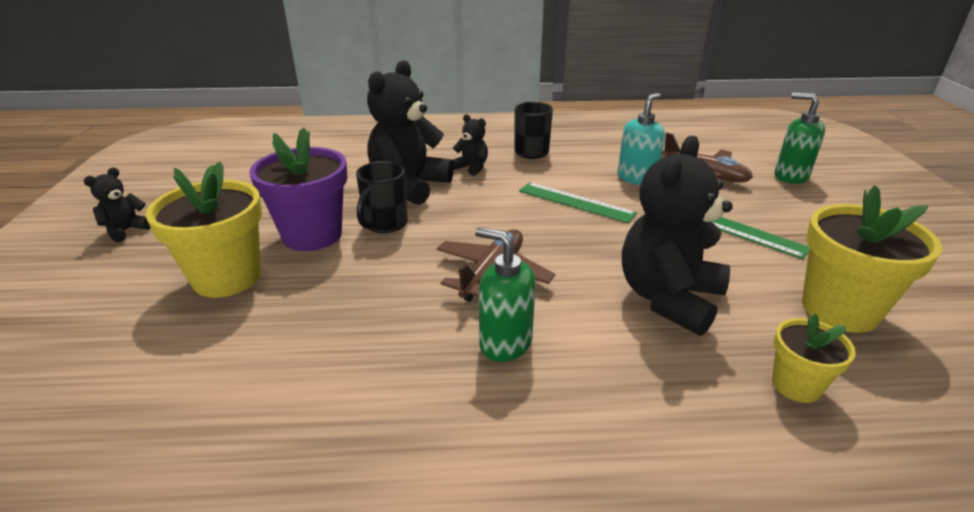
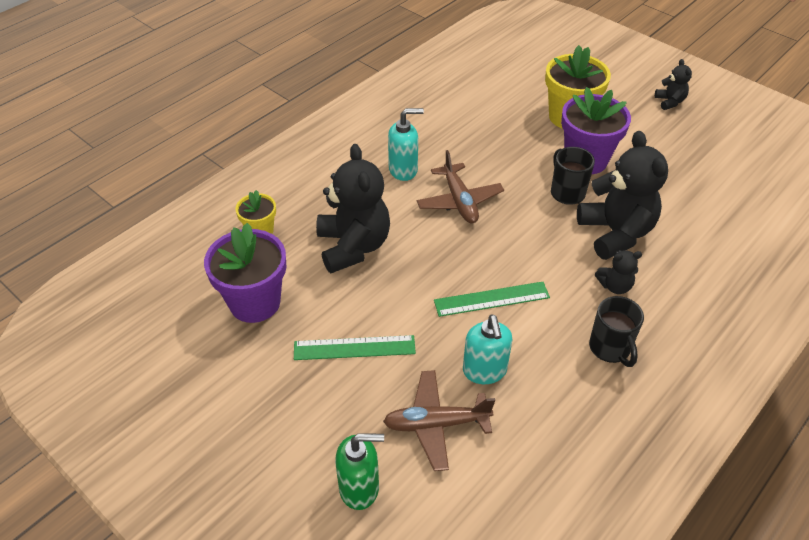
camera: 135 degrees right, 15 degrees up
green soap dispenser [475,227,536,362] -> turquoise soap dispenser [388,108,424,181]
yellow flower pot [802,185,942,333] -> purple flower pot [204,223,286,323]

